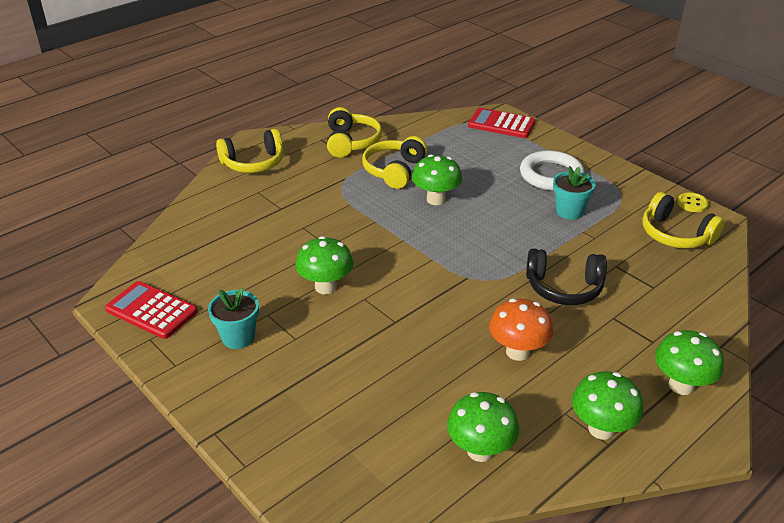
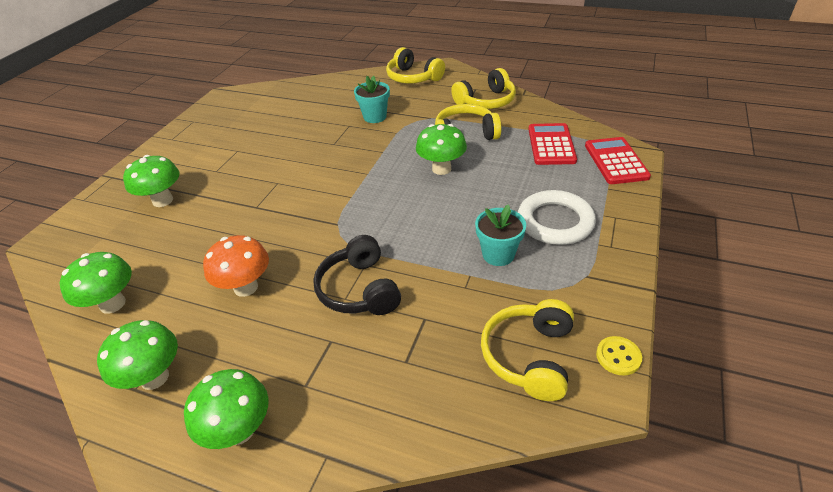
camera: 65 degrees right, 5 degrees up
red calculator [105,281,198,339] -> red calculator moved to [528,123,577,165]
turquoise flower pot [208,288,259,349] -> turquoise flower pot moved to [354,76,390,123]
green mushroom [295,236,353,294] -> green mushroom moved to [123,155,180,207]

